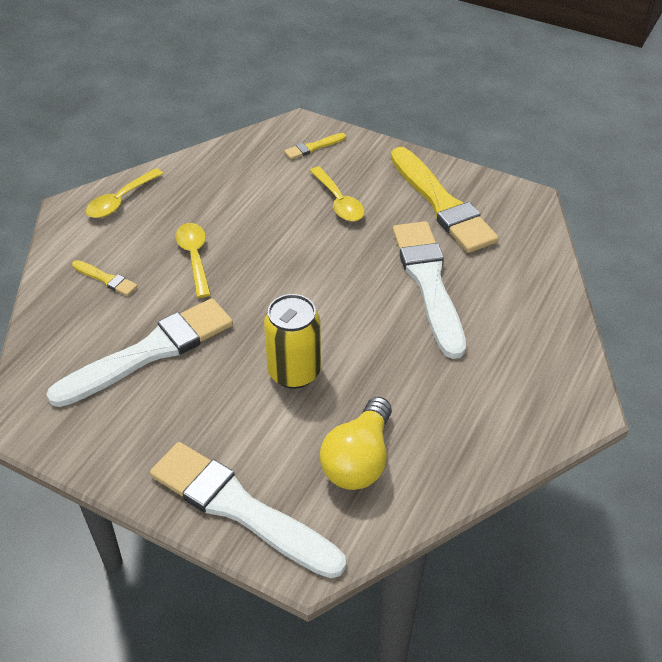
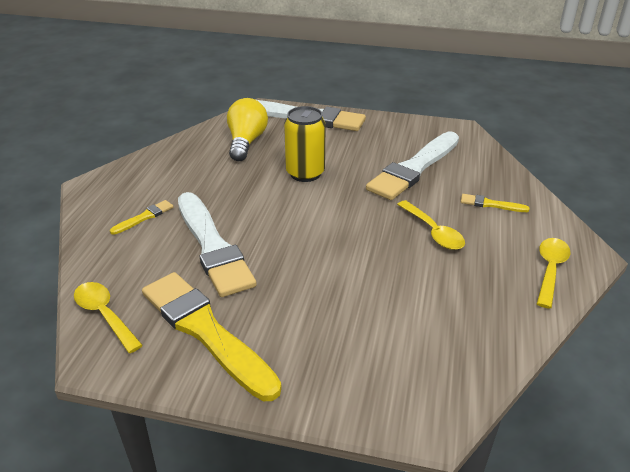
camera: 165 degrees right, 10 degrees down
yellow brush [284,133,346,159] -> yellow brush moved to [110,200,174,235]
yellow spoon [310,166,365,221] -> yellow spoon moved to [74,282,143,353]

